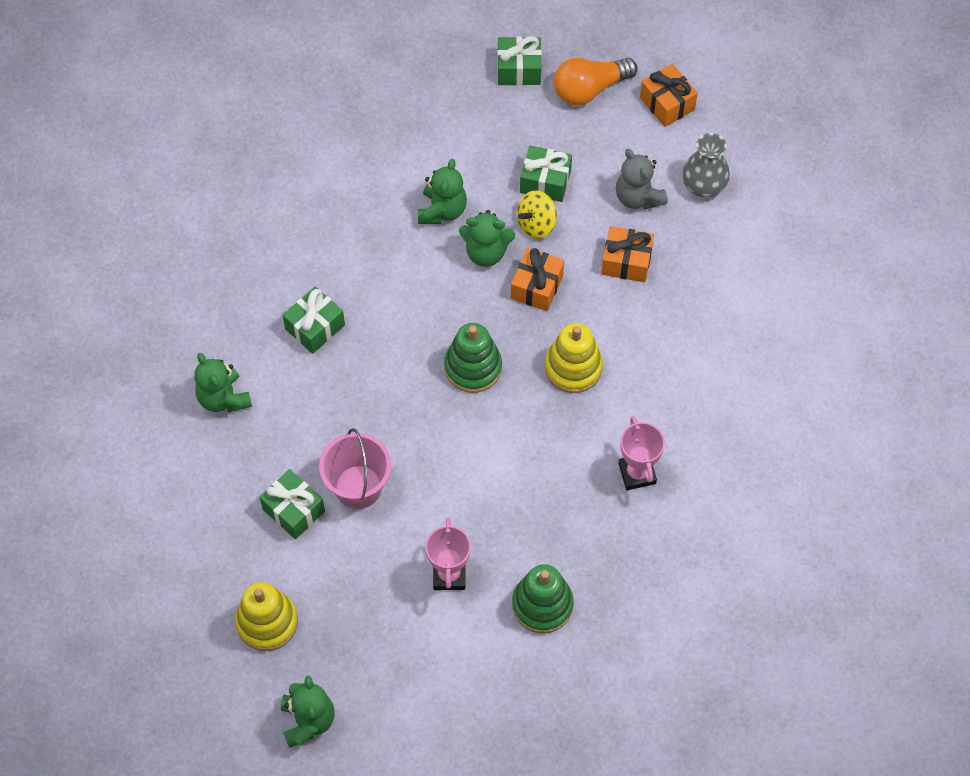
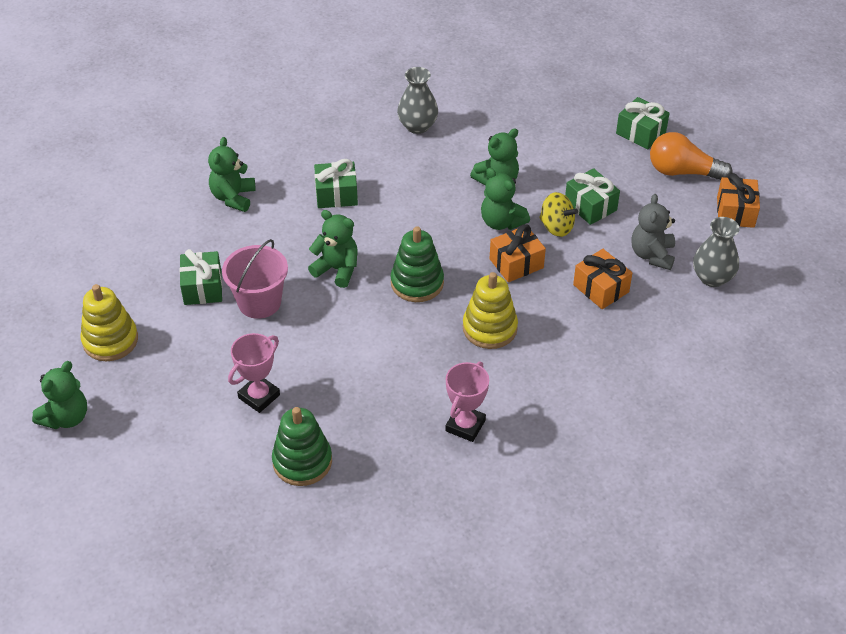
camera: 40 degrees right, 15 degrees down
yellow spinning top [517,190,557,239] -> yellow spinning top turned 150 degrees counterclockwise [539,192,578,237]
none -> green teddy bear [308,210,358,288]
none -> grey vase [397,67,438,134]

